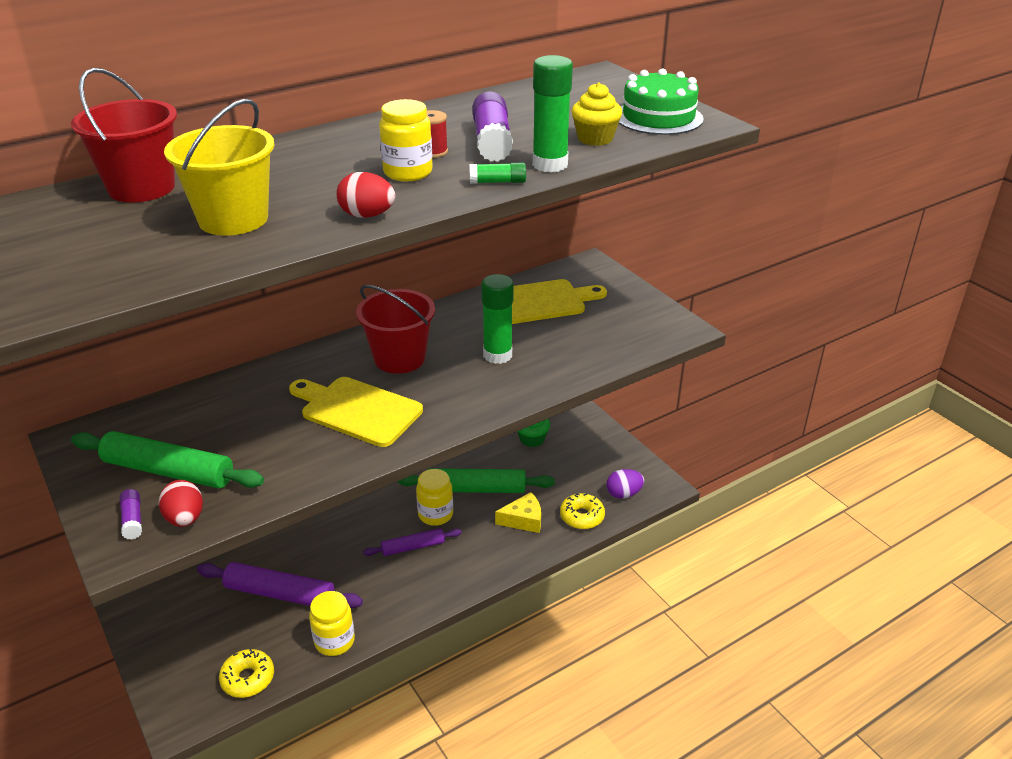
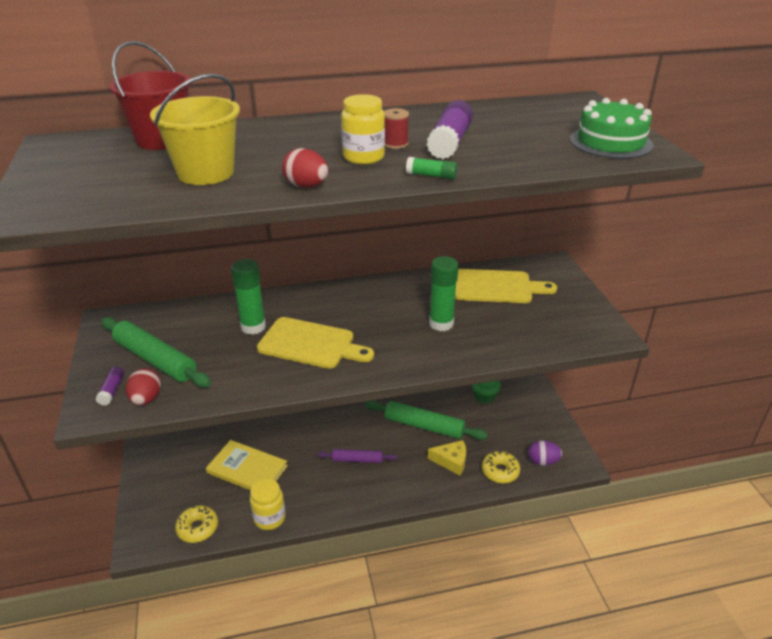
camera: 20 degrees right, 0 degrees up
purple rolling pin [197,562,363,608] -> yellow book [206,440,288,491]
yellow cutting board [289,377,423,447] -> yellow cutting board turned 150 degrees clockwise [257,317,374,369]
red bucket [356,285,435,374] -> none
yellow jar [416,469,453,526] -> none
green glue stick [532,55,573,173] -> green glue stick moved to [231,259,266,335]
yellow cupcake [571,82,623,146] -> none

